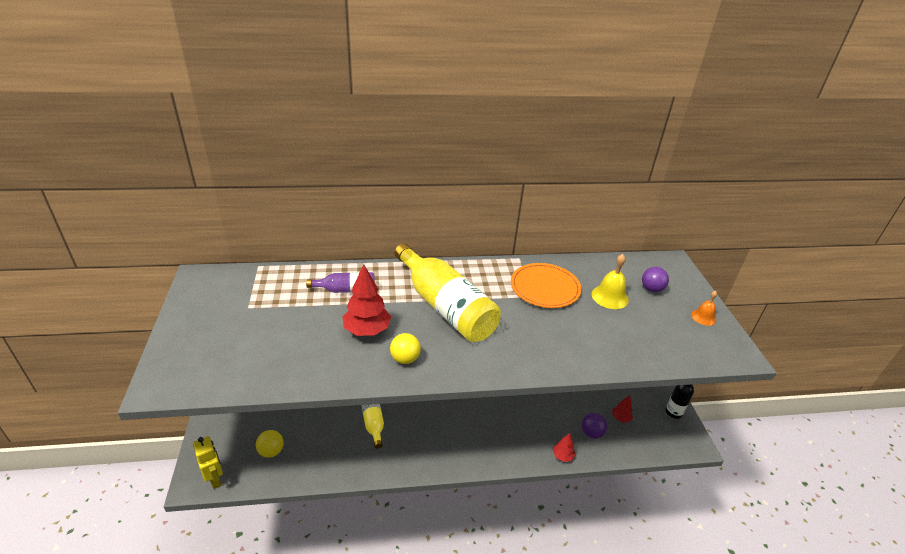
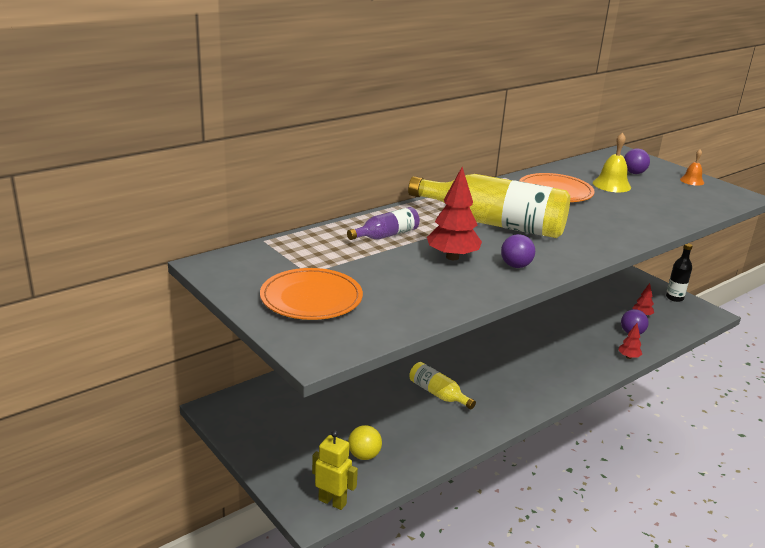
camera: 30 degrees left, 10 degrees down
yellow ball [390,333,421,364] -> purple ball [501,234,535,268]
none -> orange plate [260,268,363,320]

